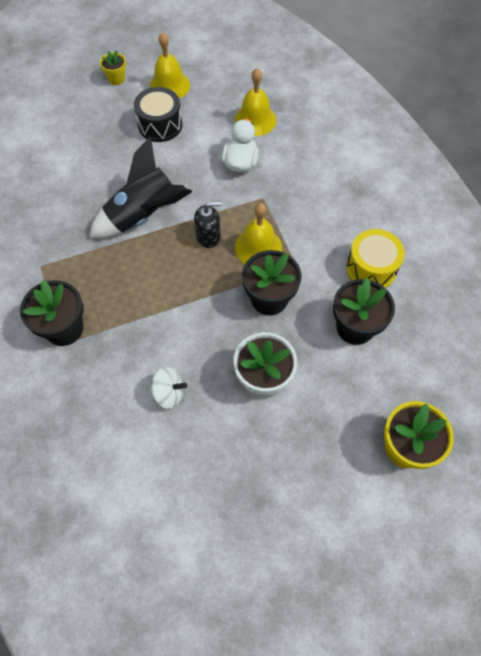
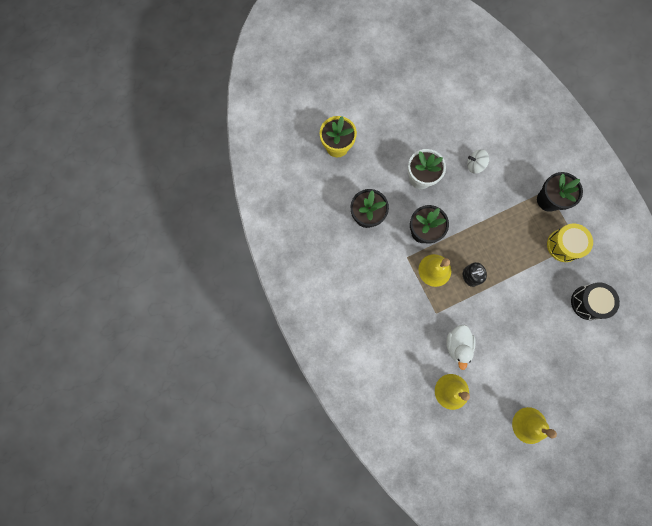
camera: 175 degrees right, 15 degrees up
black rocket [89,137,192,238] -> none
yellow flower pot [100,50,126,85] -> none
black drum [134,87,182,142] -> black drum moved to [571,282,620,320]
yellow drum [346,229,405,288] -> yellow drum moved to [547,223,593,262]

